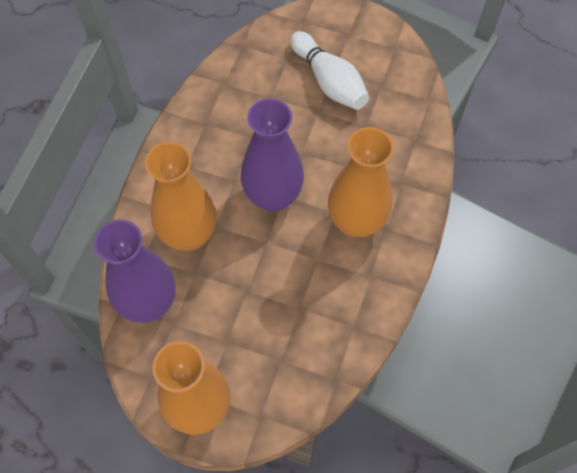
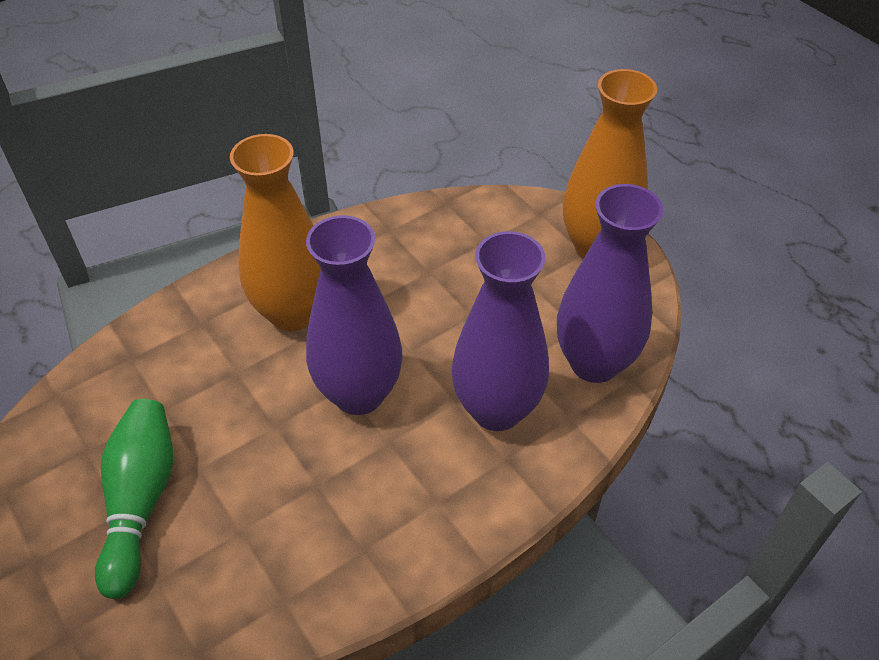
camera: 145 degrees left, 15 degrees down
orange vase [145,141,216,251] -> purple vase [452,231,549,431]
white bowling pin [290,31,369,110] -> green bowling pin [95,399,173,599]

